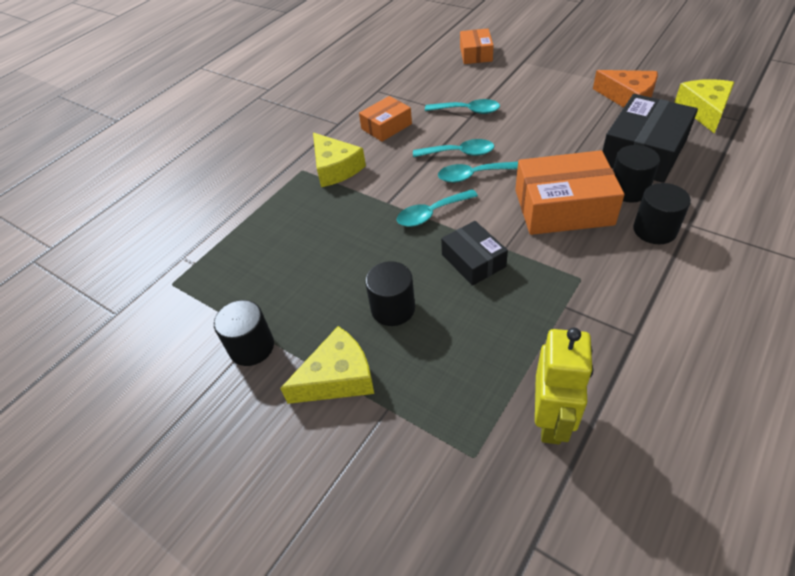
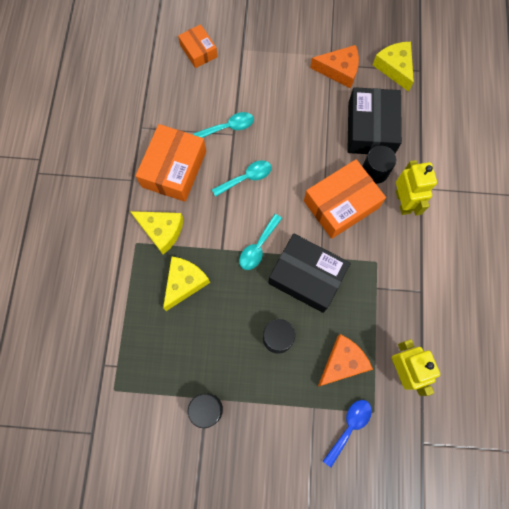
camera: 35 degrees left, 25 degrees up
yellow cheese [280,326,374,404] -> yellow cheese moved to [163,257,210,311]
orange box [359,96,412,142] -> orange box [136,124,206,202], size x1.72
turquoise spoon [438,162,518,183] -> none
black box [441,221,508,286] -> black box [268,233,351,313], size x1.72
black cylinder [633,183,691,244] -> yellow robot [396,160,437,215]
none -> orange cheese [318,334,373,386]
none -> blue spoon [323,400,372,467]

